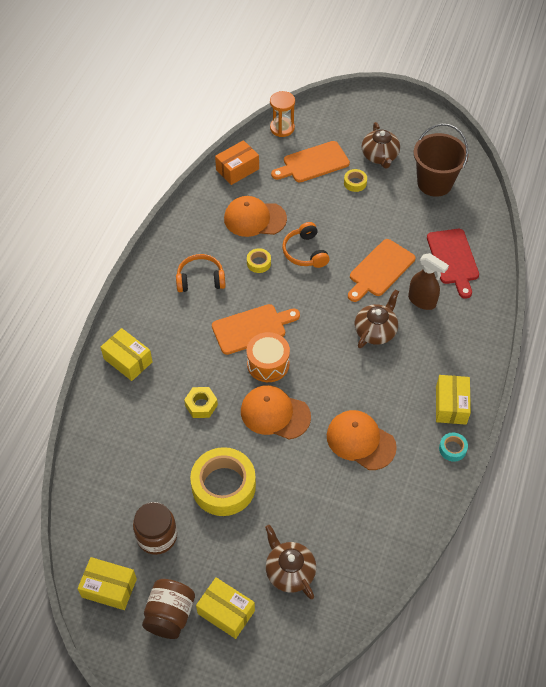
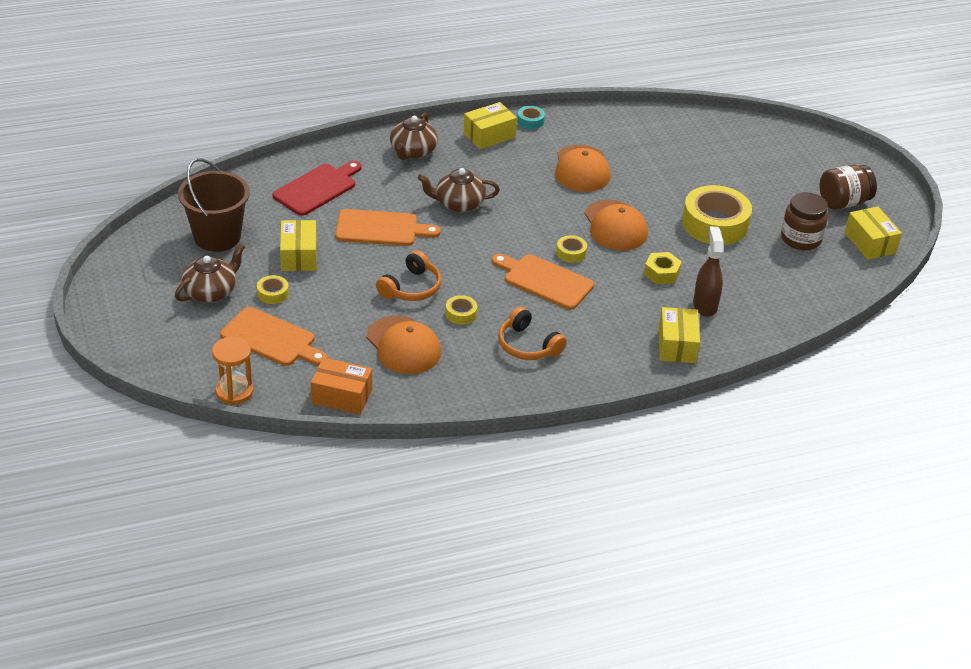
camera: 130 degrees left, 15 degrees down
yellow box [196,577,255,639] -> yellow box moved to [280,220,317,271]
orange drum [247,332,290,382] -> yellow tape [556,235,587,263]
brown teapot [265,525,316,599] -> brown teapot moved to [390,113,438,160]
brown spray bottle [408,253,449,310] -> brown spray bottle moved to [693,227,724,317]

